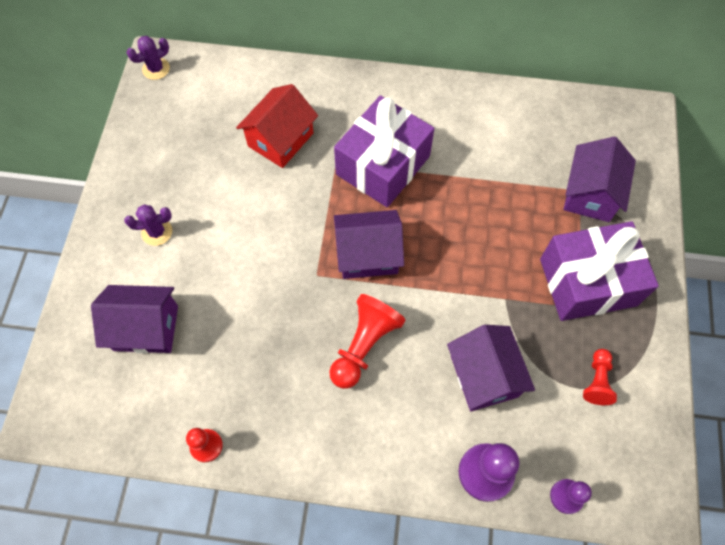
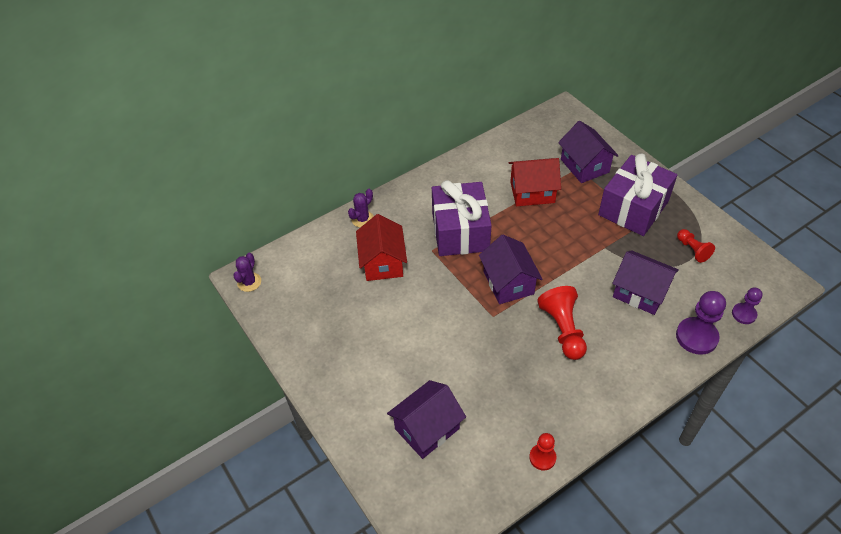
camera: 40 degrees left, 15 degrees down
purple cactus [124,204,172,246] -> purple cactus moved to [348,189,374,227]
purple house [334,210,404,279] -> purple house turned 60 degrees counterclockwise [479,235,542,304]
none -> red house [509,158,561,206]

